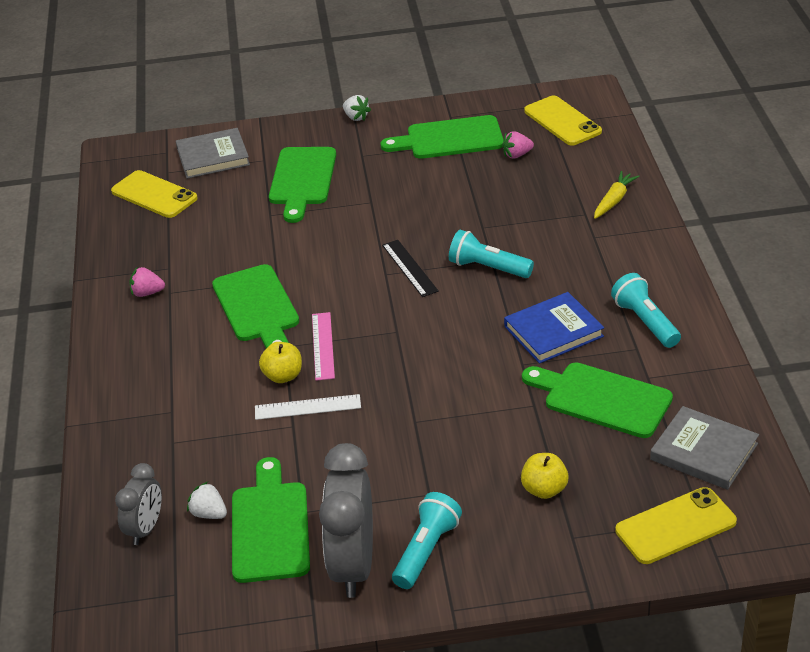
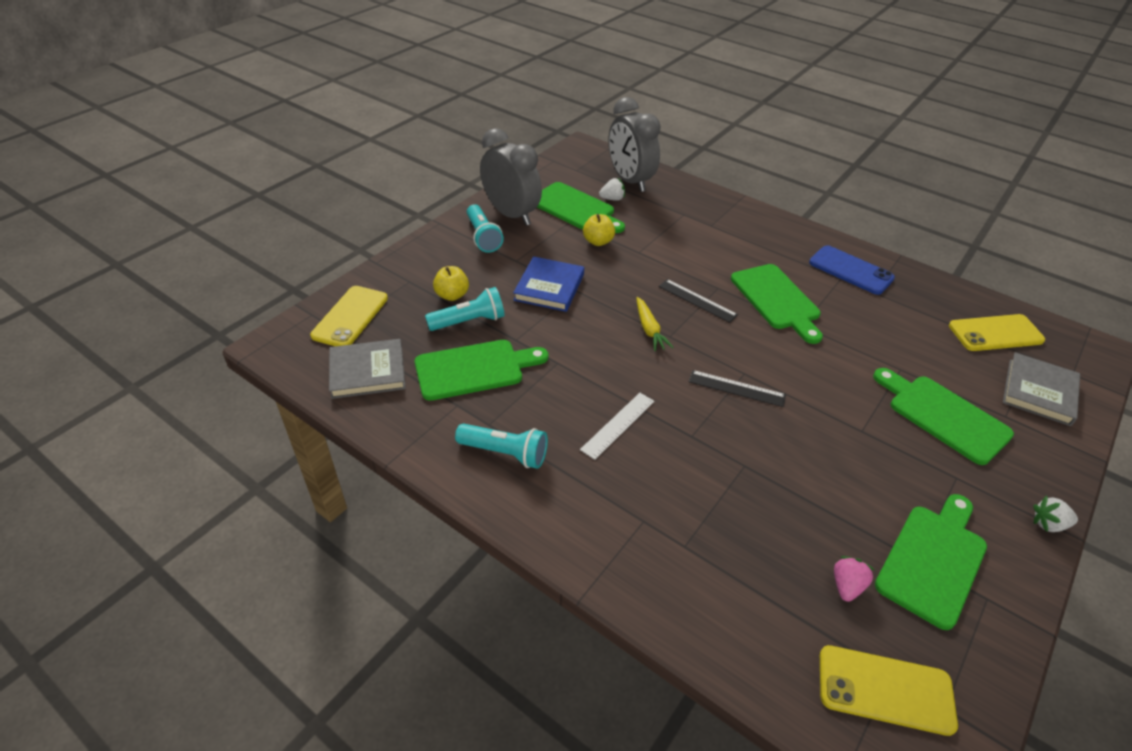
camera: 130 degrees right, 5 degrees up
grey clock [115,463,162,545] -> grey clock [609,97,661,192], size x1.78
pink strawberry [129,267,165,297] -> blue phone [809,245,895,295]
green cutting board [212,264,299,348] -> green cutting board turned 135 degrees counterclockwise [731,264,823,344]
white ruler [255,394,361,420] -> white ruler moved to [580,393,654,460]
yellow apple [259,342,302,383] -> yellow apple moved to [583,214,615,246]
pink ruler [312,312,335,381] -> black ruler [659,279,738,323]
turquoise flashlight [449,230,534,278] -> turquoise flashlight moved to [425,287,504,331]
blue book [504,292,604,364] -> blue book moved to [513,256,584,312]
yellow carrot [594,171,640,219] -> yellow carrot moved to [636,297,674,351]

